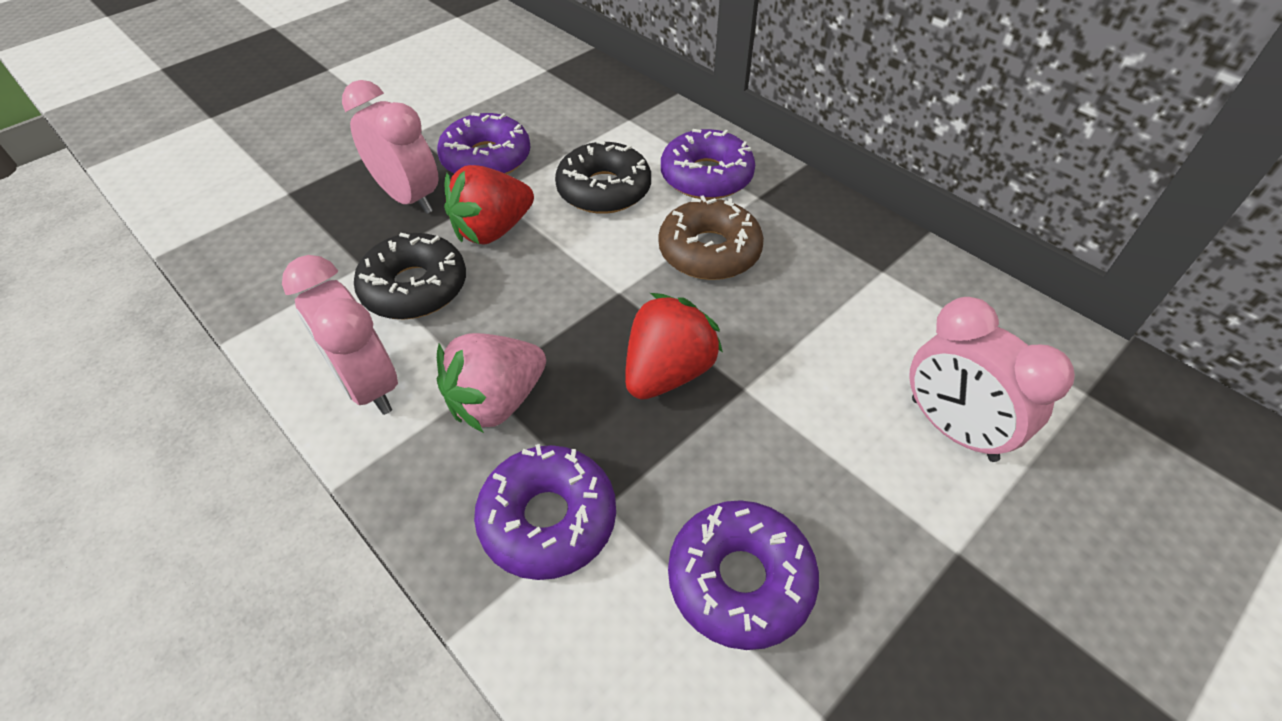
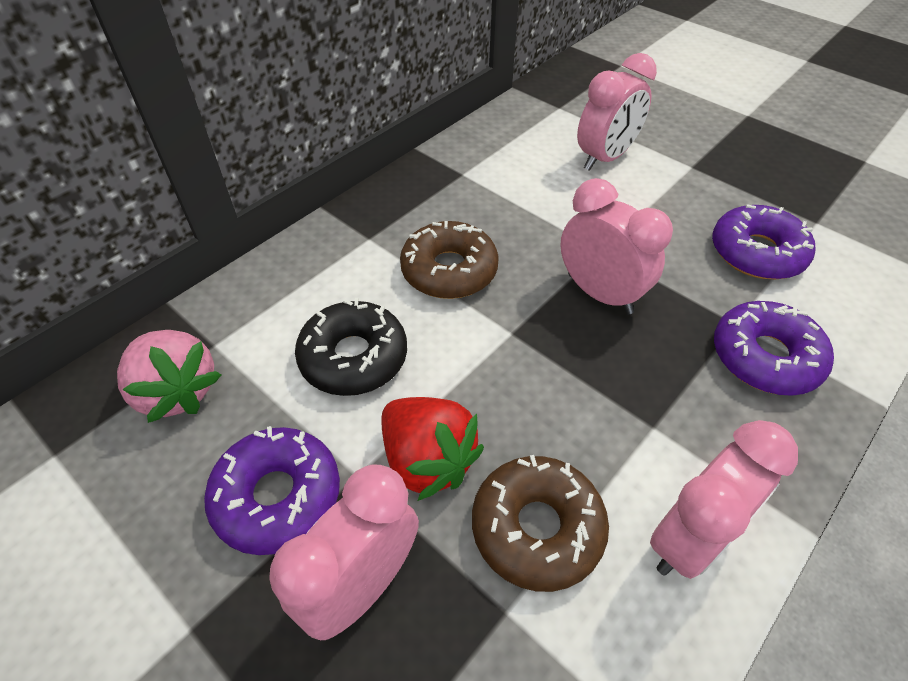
camera: 95 degrees left, 0 degrees up
black donut [354,233,466,320] -> brown donut [472,455,609,592]
pink strawberry [437,333,546,433] -> pink strawberry moved to [117,330,221,423]
red strawberry [625,293,723,400] -> pink clock [560,178,673,315]
purple donut [661,129,755,199] -> none

